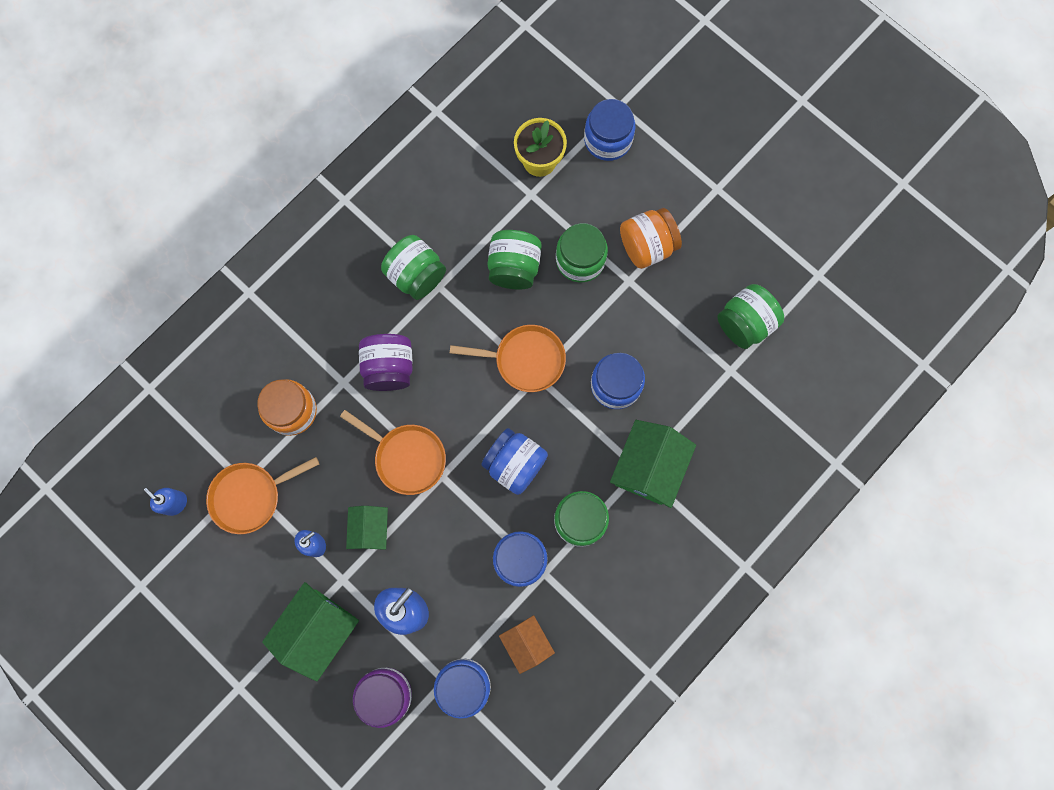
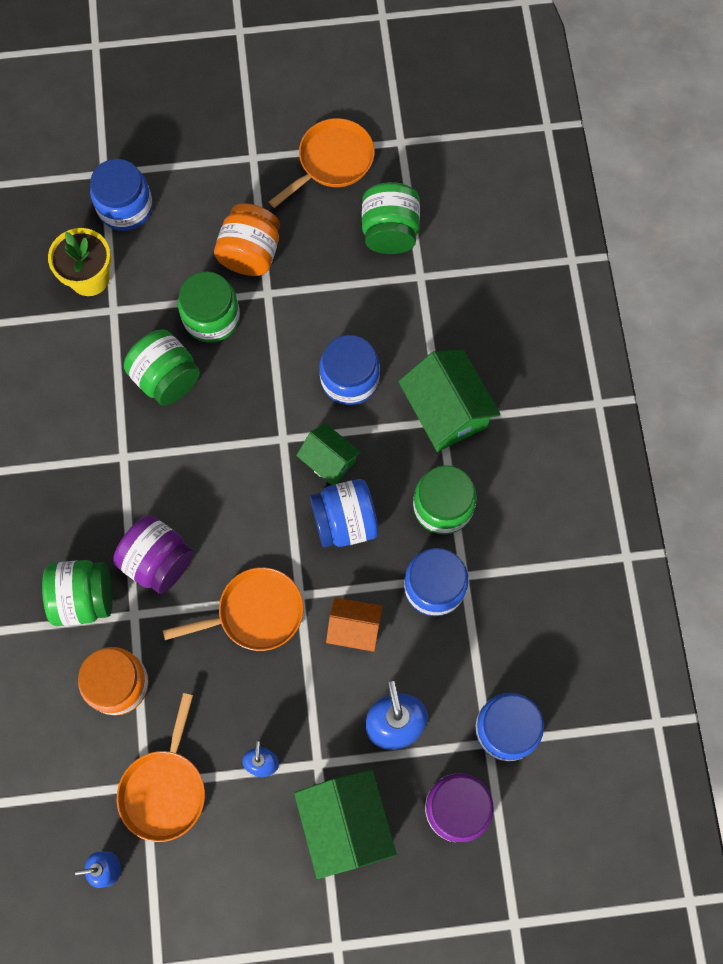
camera: 50 degrees left, 5 degrees down
green house [346,506,388,550] -> green house moved to [296,423,361,485]
green jar [381,235,446,300] -> green jar moved to [42,560,113,626]
orange pan [450,325,566,392] -> orange pan moved to [269,118,375,208]
orange house [499,615,555,674] -> orange house moved to [326,597,383,652]

